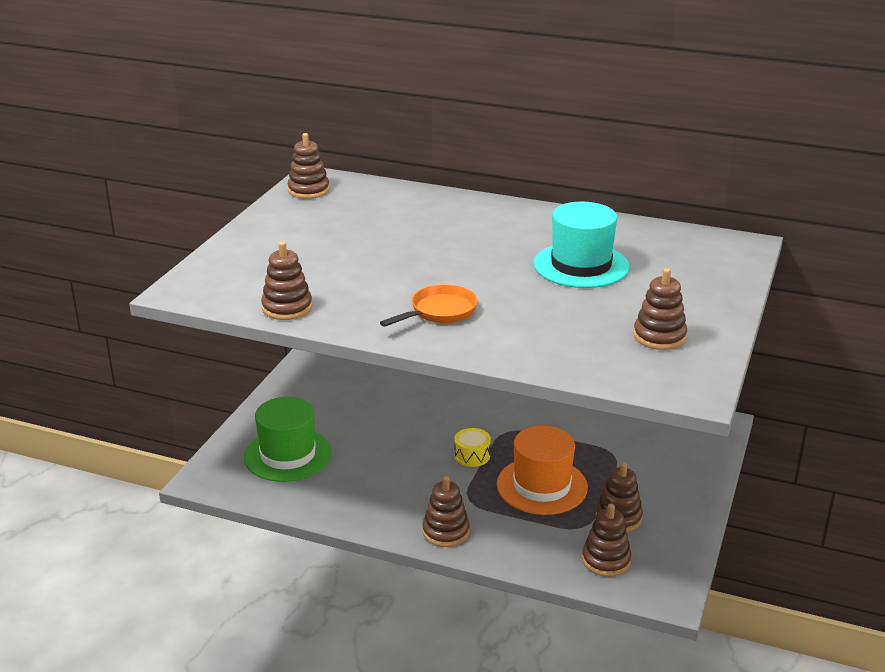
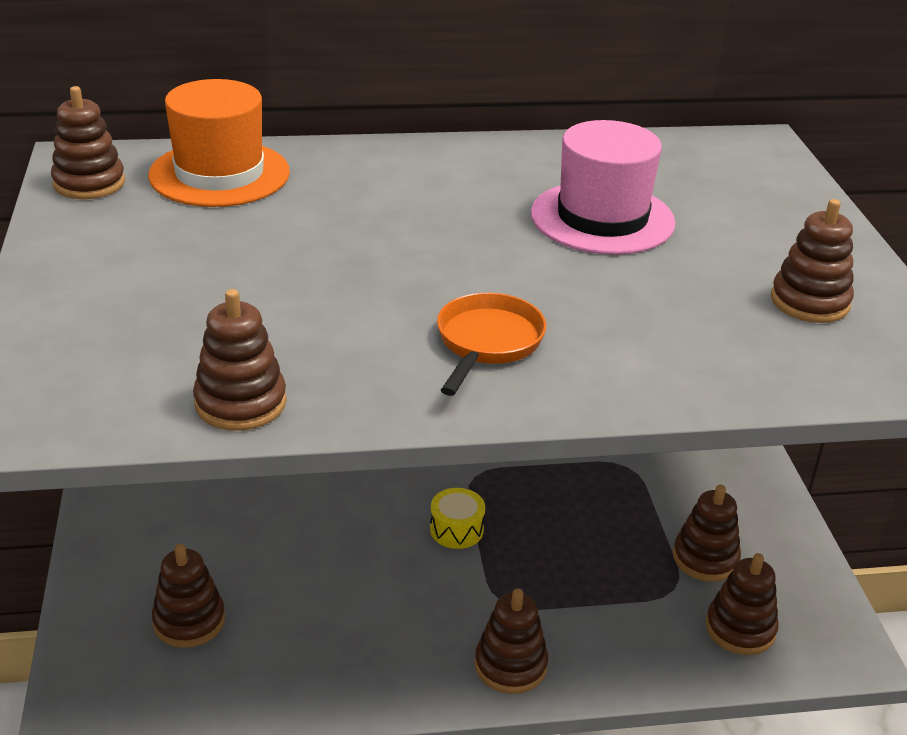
camera: 30 degrees left, 5 degrees up
green hat [244,397,332,482] -> brown stacking toy [152,544,225,648]
orange hat [497,426,588,515] -> orange hat moved to [148,79,290,207]
turquoise hat [534,202,630,288] -> pink hat [531,120,676,255]

